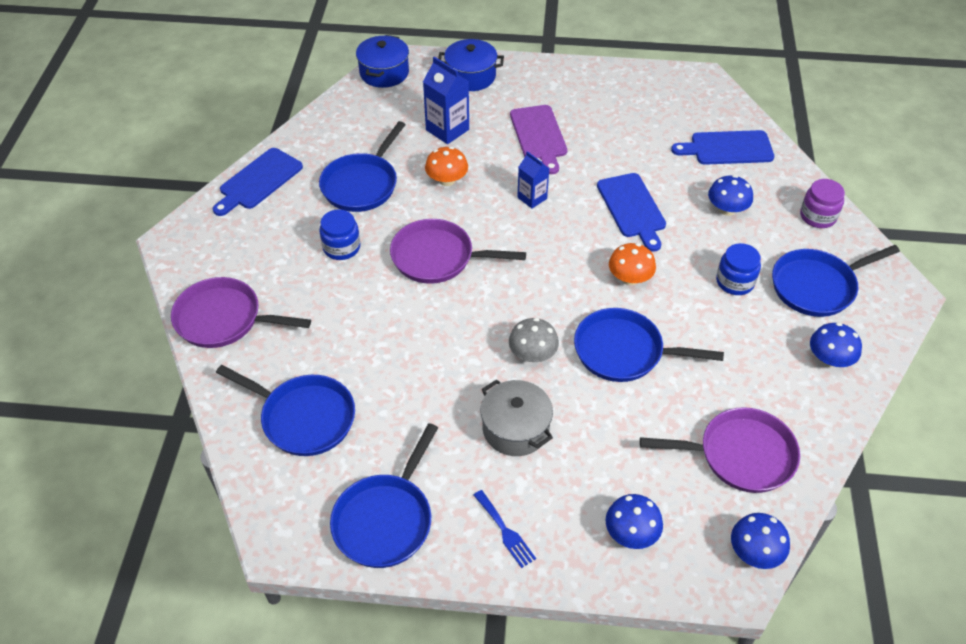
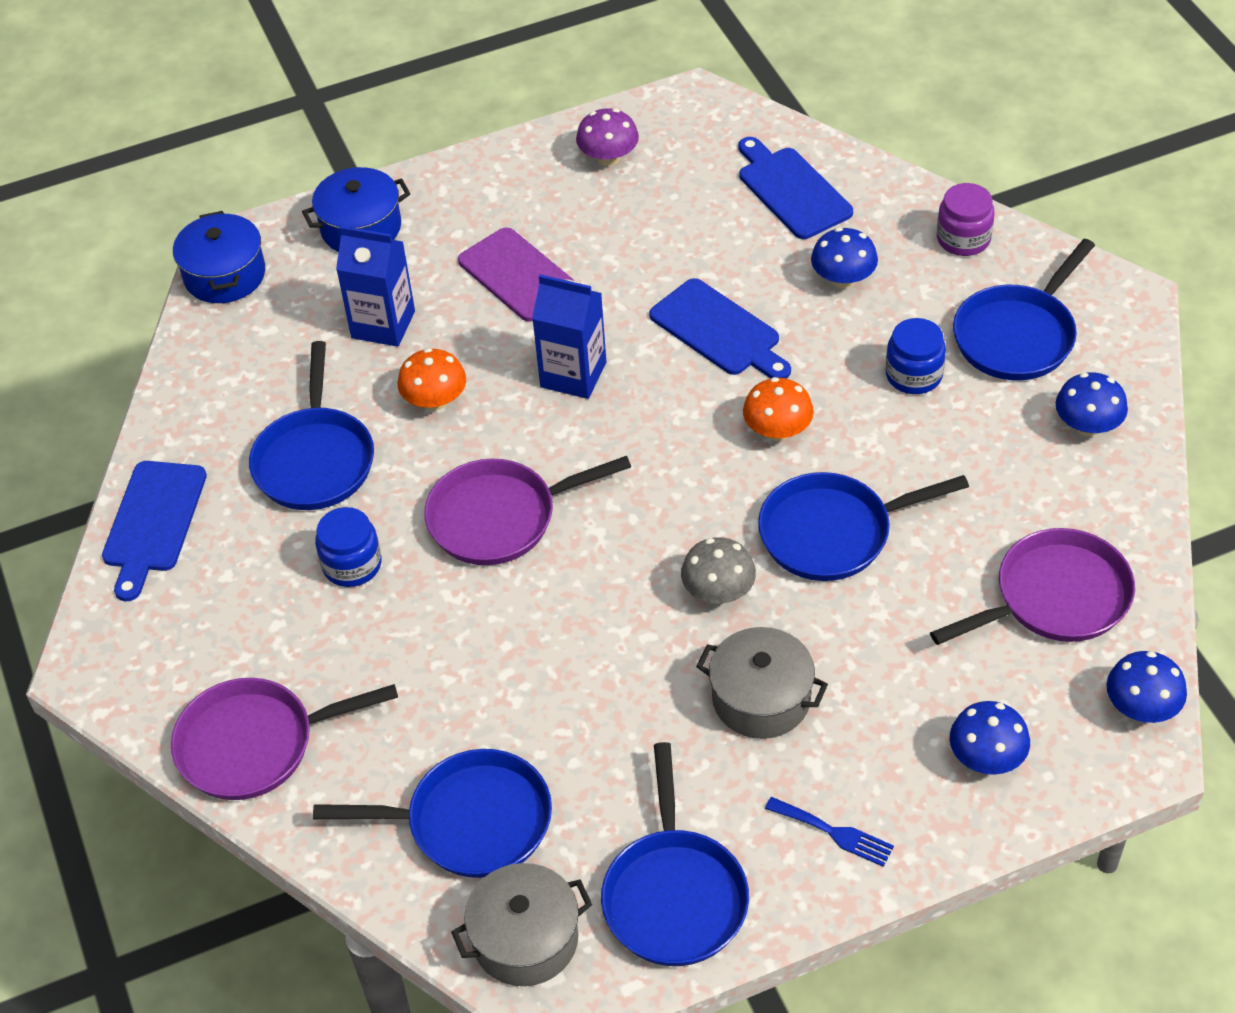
camera: 25 degrees left, 0 degrees up
blue carton [517,151,550,209] -> blue carton [532,274,606,399], size x1.55
blue cutting board [671,130,774,165] -> blue cutting board turned 90 degrees clockwise [738,137,853,239]
none -> grey pot [451,863,592,986]
none -> purple mushroom [576,108,639,166]

